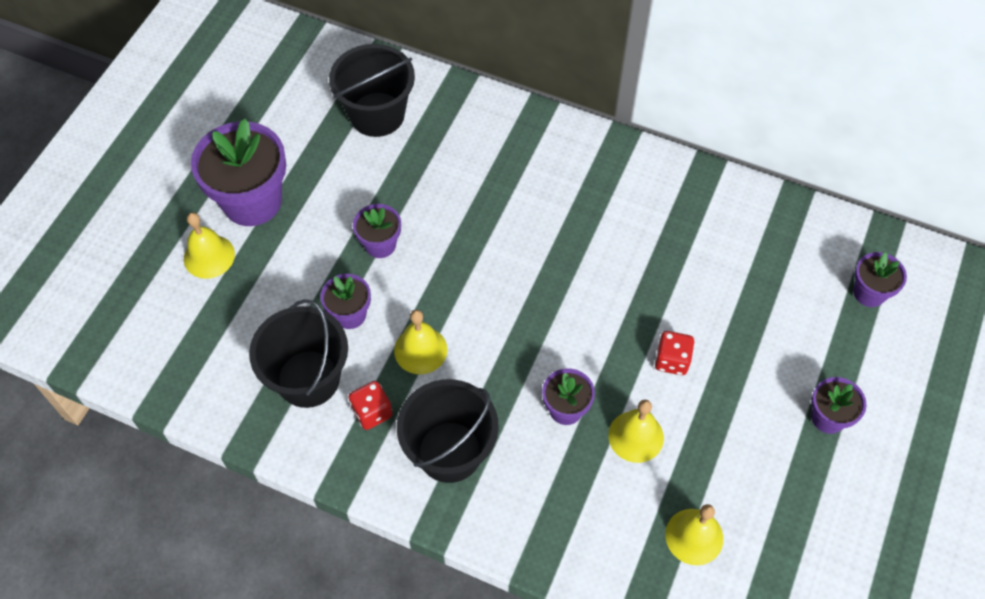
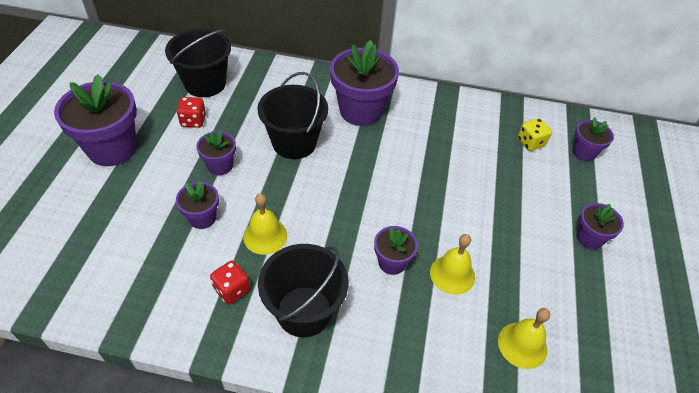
camera: 15 degrees left, 10 degrees down
yellow bell [184,212,235,279] -> none
black bucket [249,299,348,408] -> black bucket moved to [257,72,328,159]
red dice [655,331,694,375] -> red dice moved to [177,97,206,128]
none -> purple flower pot [330,40,399,126]
none -> yellow dice [518,118,552,151]

